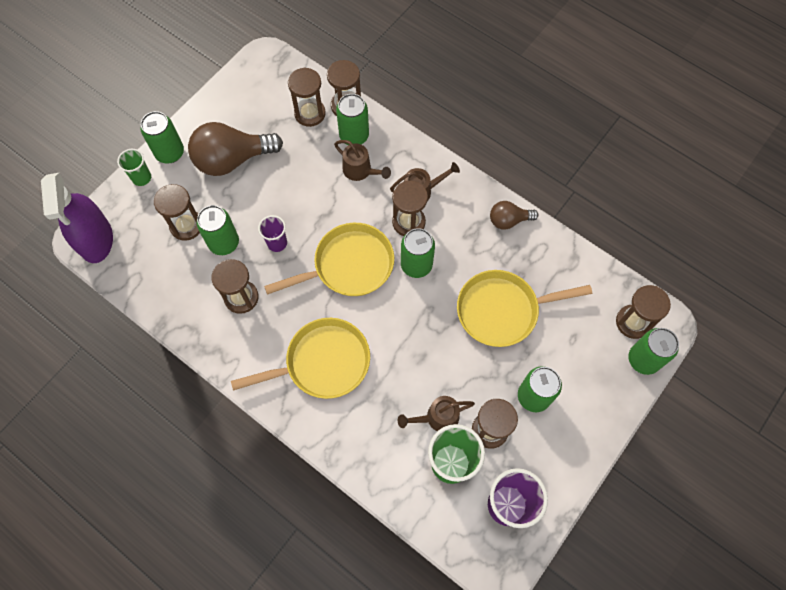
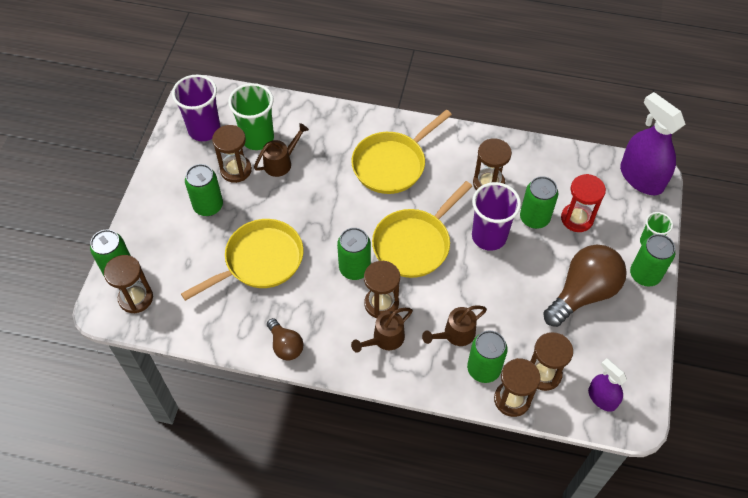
camera: 155 degrees right, 10 degrees down
brown hourglass [154,184,200,241] -> red hourglass [561,174,606,232]
purple cup [258,215,287,252] -> purple cup [472,182,521,251], size x1.76
brown watering can [334,140,391,181] -> brown watering can turned 45 degrees counterclockwise [422,305,487,346]
brown light bulb [490,201,538,230] -> brown light bulb turned 90 degrees clockwise [267,318,304,361]
none -> purple spray bottle [588,358,627,412]

